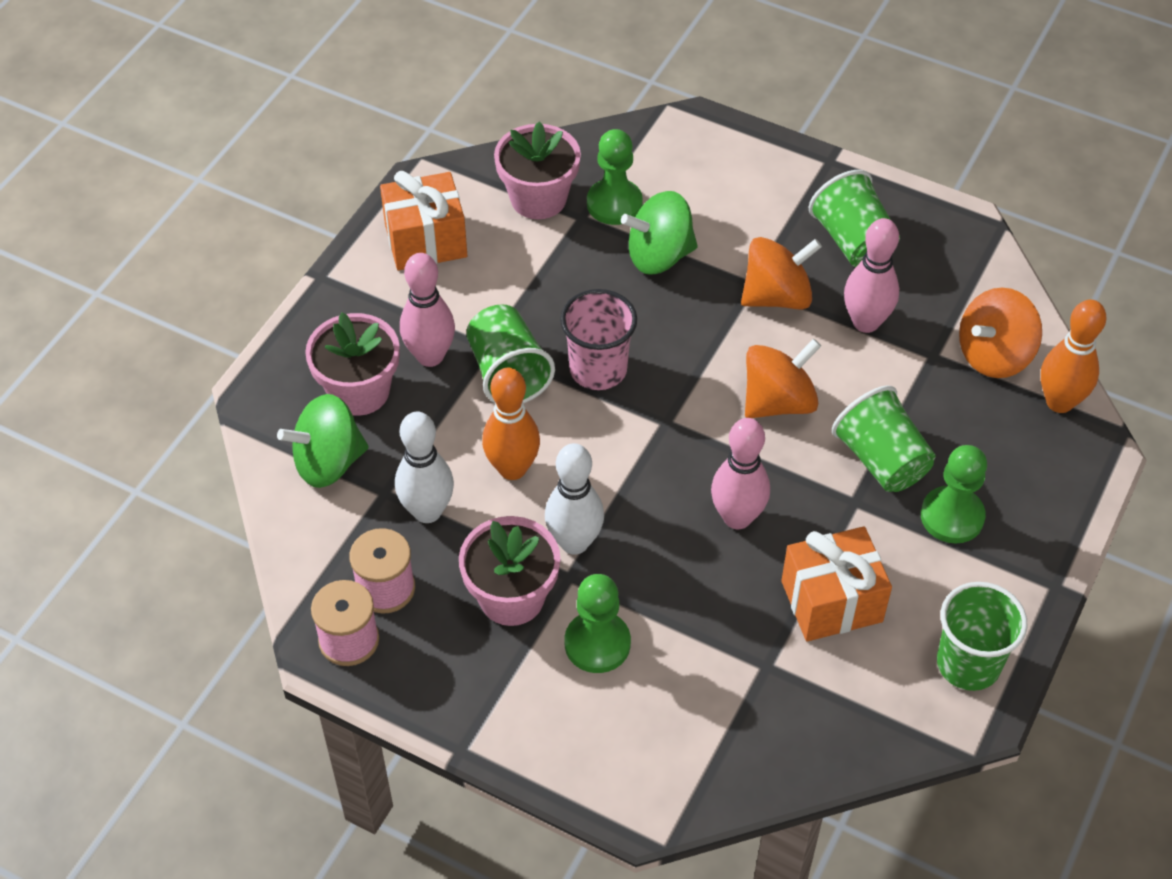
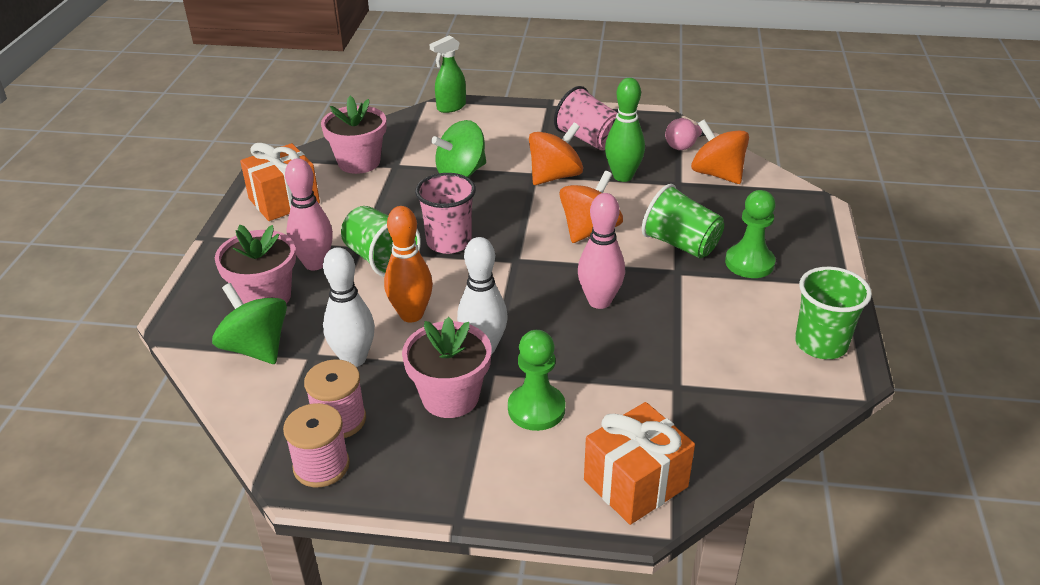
camera: 20 degrees left, 15 degrees down
green spinning top [277,394,369,488] -> green spinning top turned 90 degrees clockwise [212,283,287,364]
green pawn [587,129,643,225] -> none
orange gift [781,526,892,641] -> orange gift moved to [584,402,695,525]
green cup [809,170,900,267] -> pink cup [554,86,617,150]
pink bowling pin [844,218,899,333] -> green bowling pin [605,78,645,182]
orange spinning top [959,288,1042,378] -> orange spinning top turned 105 degrees clockwise [691,119,749,184]
orange bowling pin [1041,300,1106,413] -> none
none -> green spray bottle [430,35,466,113]
none -> pink light bulb [665,118,705,150]

